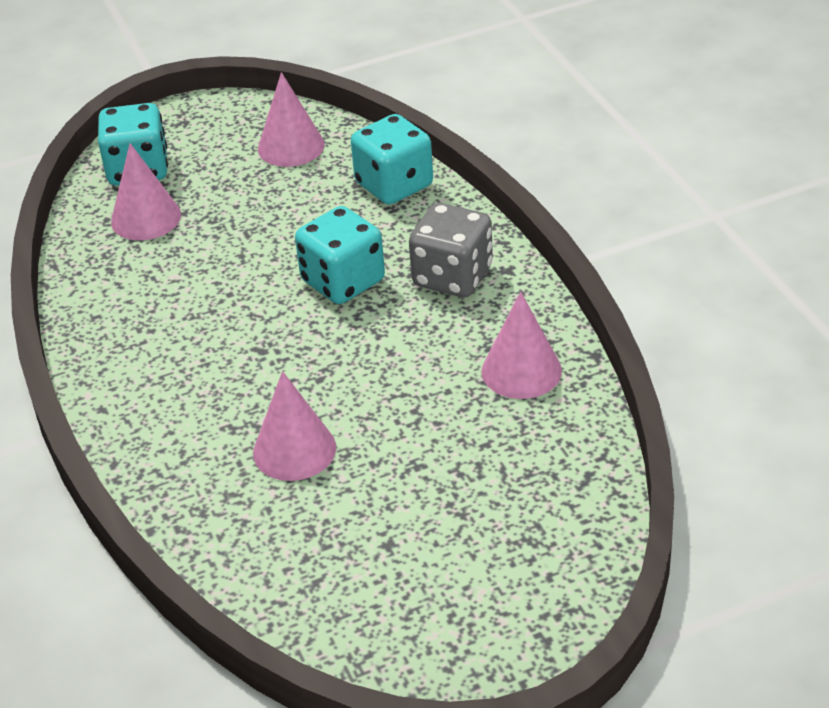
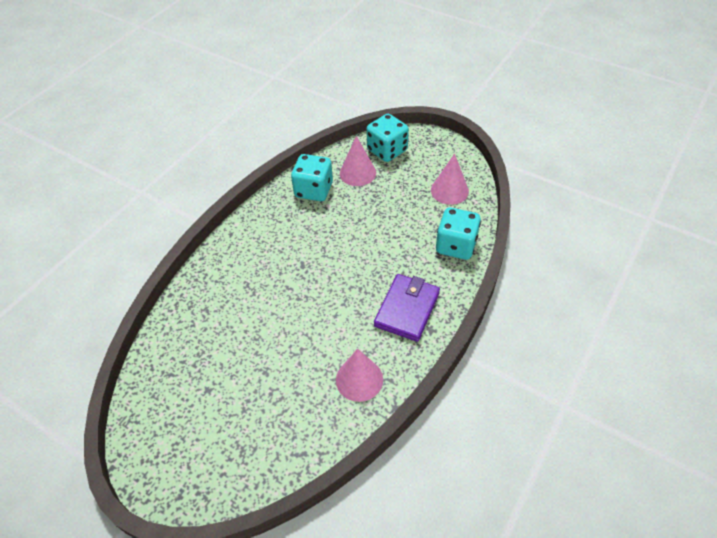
camera: 55 degrees right, 10 degrees up
pink cone [253,371,336,481] -> none
turquoise dice [295,206,385,304] -> turquoise dice moved to [291,154,333,201]
grey dice [409,203,493,297] -> purple wallet [374,274,440,342]

